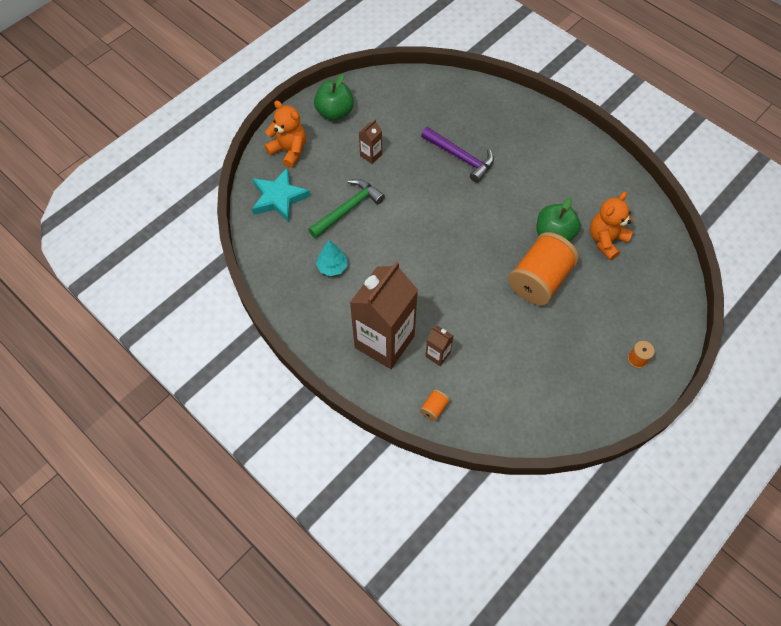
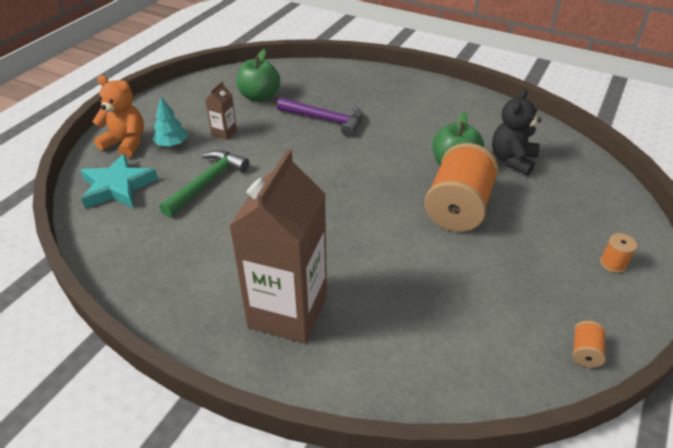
camera: 15 degrees left, 20 degrees down
green apple [314,74,354,121] -> green apple moved to [236,49,280,102]
turquoise tree [316,240,348,276] -> turquoise tree moved to [152,97,188,147]
orange spool [420,389,450,421] -> orange spool moved to [573,321,606,368]
brown carton [425,326,453,366] -> none
orange teddy bear [590,192,633,260] -> black teddy bear [492,88,541,175]

